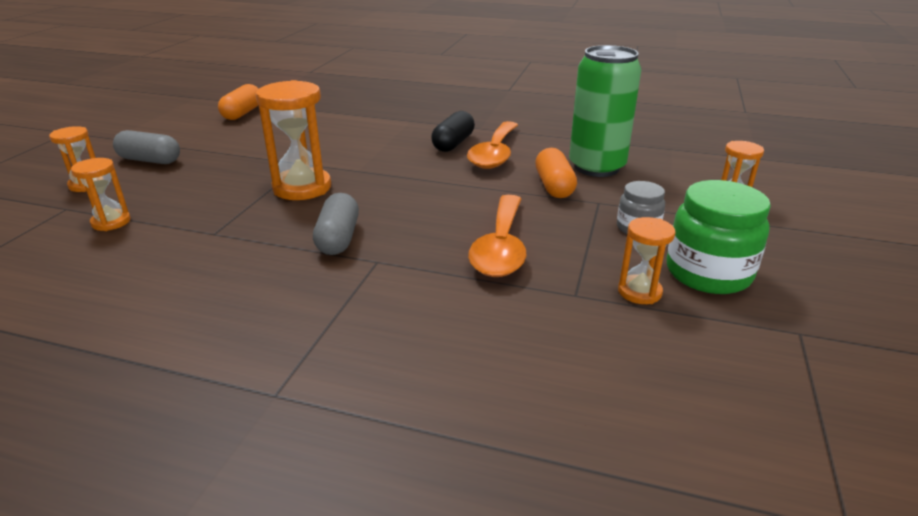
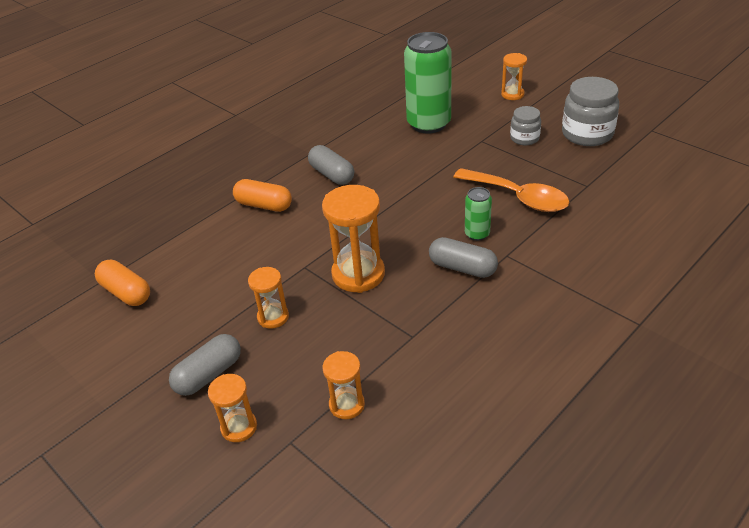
camera: 60 degrees left, 10 degrees up
black capsule [431,111,475,152] -> grey capsule [308,145,354,185]
orange spoon [467,121,518,169] -> none
orange capsule [535,148,577,198] -> orange capsule moved to [233,179,292,212]
orange hourglass [618,217,675,304] -> orange hourglass moved to [248,267,289,329]
green jar [666,180,771,294] -> grey jar [562,77,619,146]
none -> green can [465,187,492,241]

